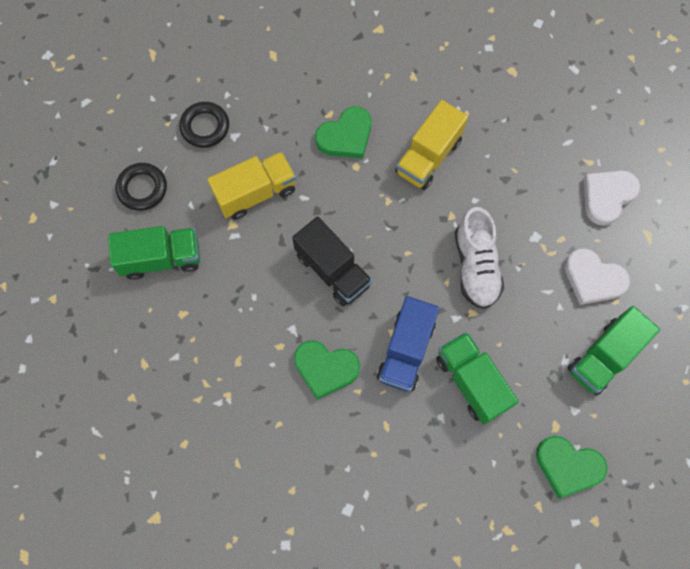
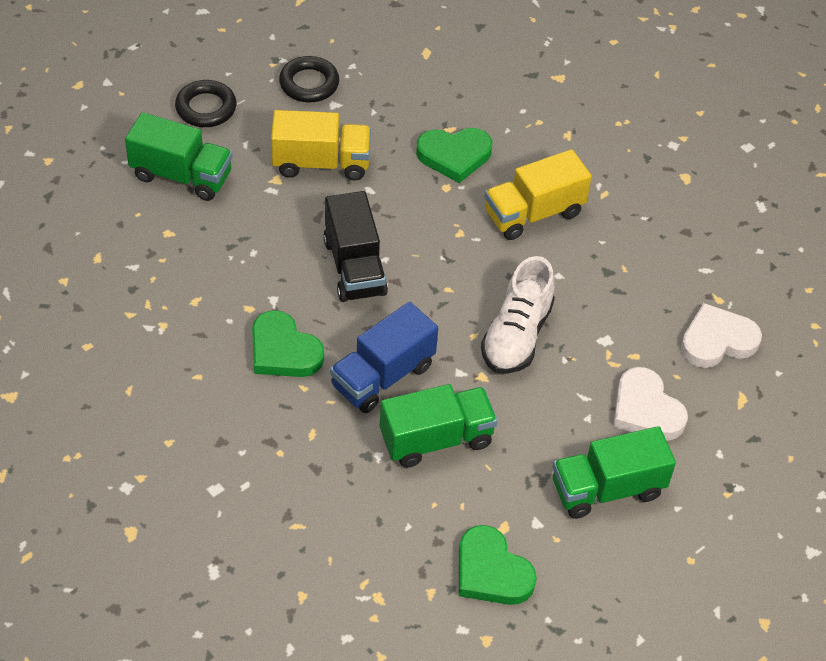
camera: 25 degrees right, 20 degrees down
green truck [436,332,519,425] -> green truck turned 75 degrees clockwise [380,384,498,468]

